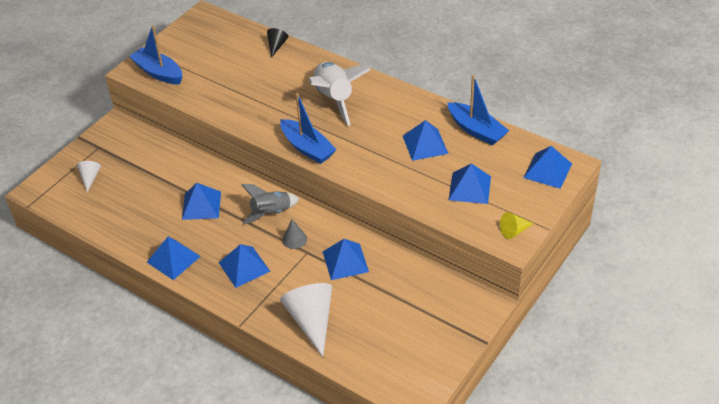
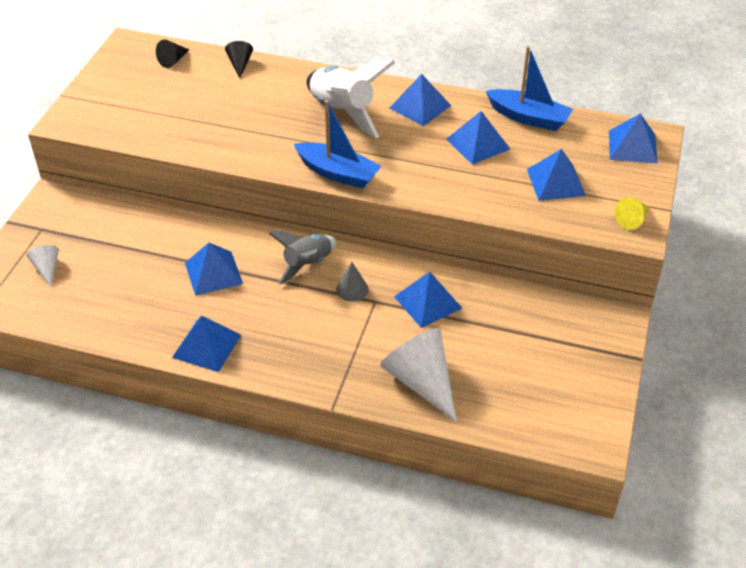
camera: 20 degrees left, 0 degrees up
blue boat [129,25,182,84] -> none
blue pyramid [219,244,270,288] -> blue pyramid moved to [390,74,452,126]
none -> black cone [156,39,189,68]

